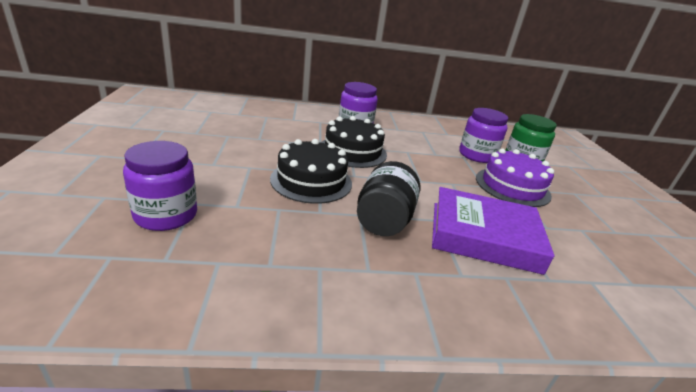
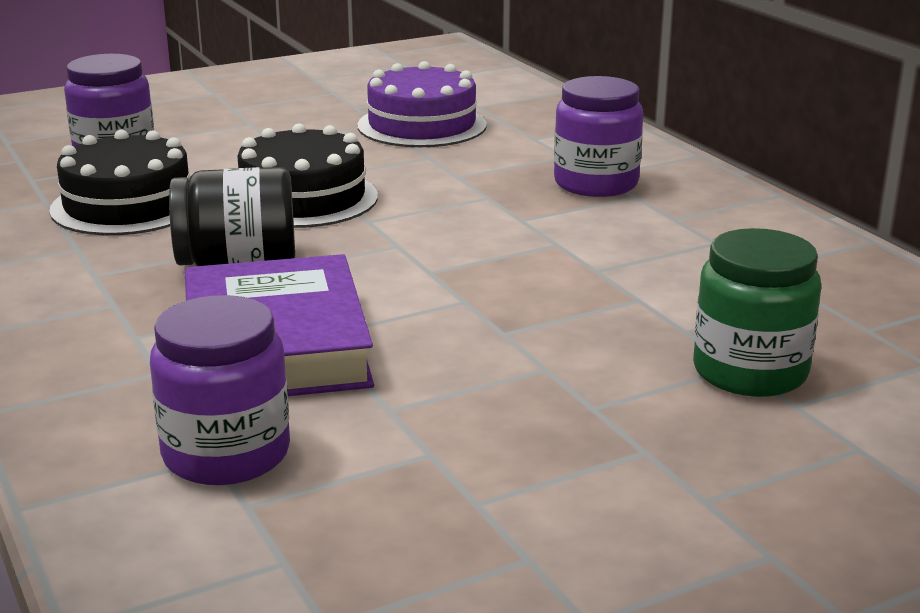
camera: 70 degrees right, 5 degrees down
black cake [321,116,387,168] -> black cake moved to [49,130,190,235]
purple jar [459,108,508,163] -> purple jar moved to [150,295,290,485]
purple cake [476,149,554,207] -> purple cake moved to [357,61,487,147]

